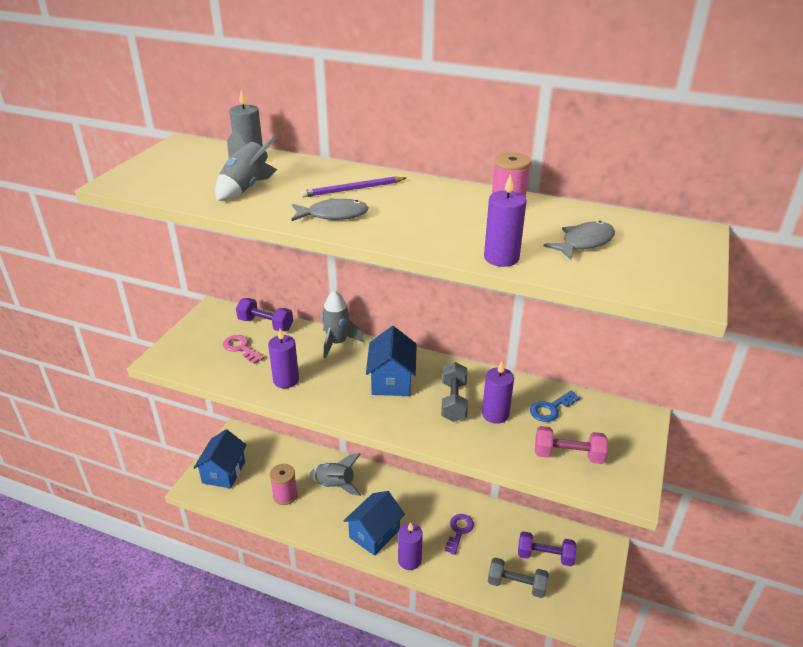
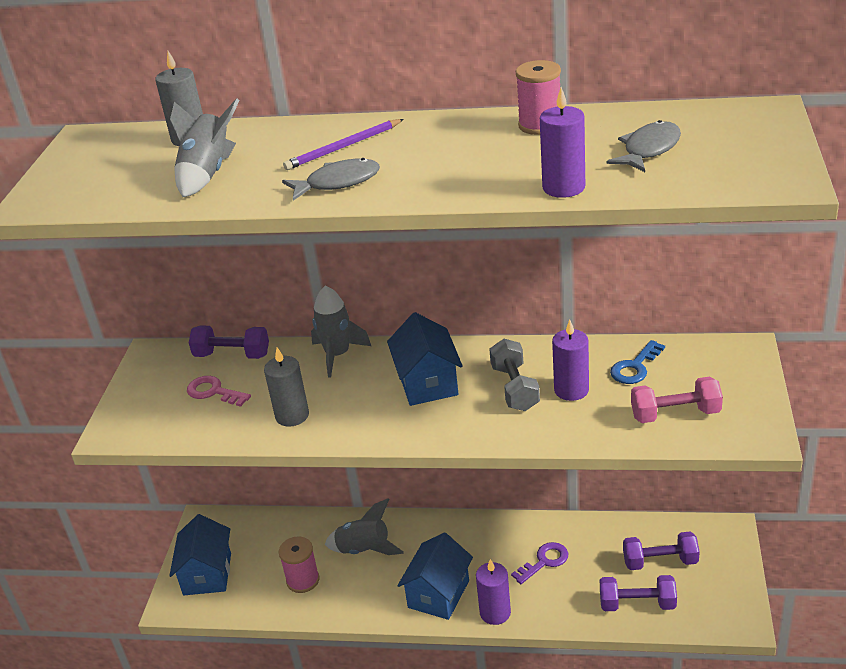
camera: 10 degrees left, 0 degrees up
purple candle [268,329,299,388] -> grey candle [264,347,309,427]
purple key [444,514,474,555] -> purple key turned 45 degrees clockwise [511,542,568,584]
grey dumbbell [488,557,549,598] -> purple dumbbell [600,575,677,611]

